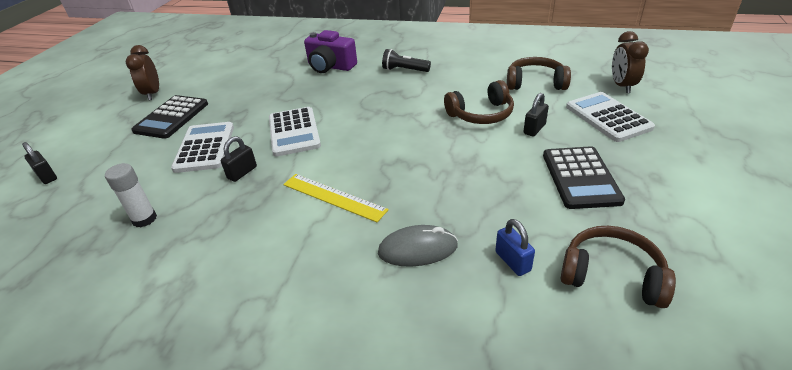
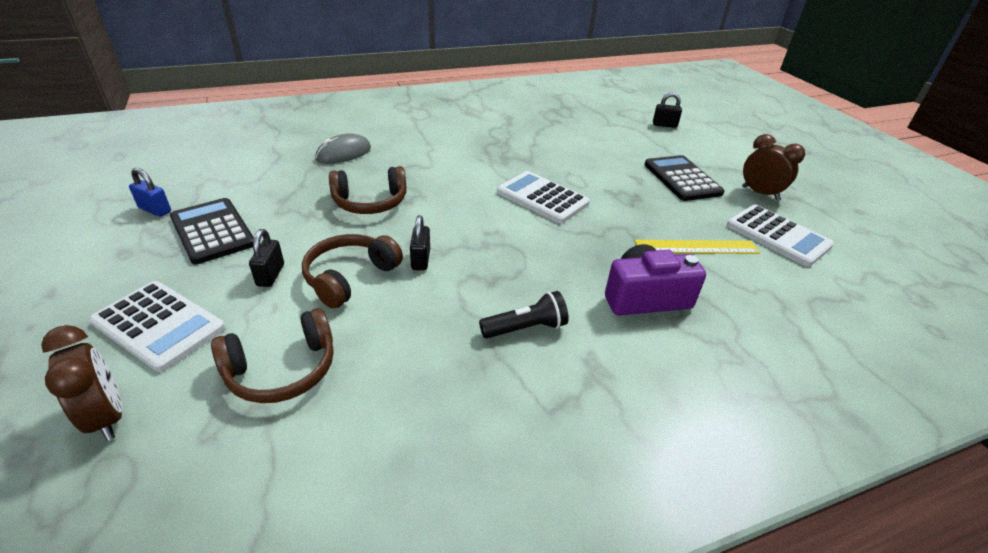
camera: 140 degrees right, 0 degrees up
white glue stick [105,163,157,228] -> none
white calculator [171,122,234,173] -> white calculator moved to [727,205,834,267]
black padlock [221,136,257,182] -> black padlock moved to [410,215,430,270]
yellow ruler [283,174,389,222] -> yellow ruler moved to [635,240,760,254]
blue padlock [495,219,535,276] -> blue padlock moved to [129,168,171,217]
brown headphones [561,226,676,308] -> brown headphones moved to [329,166,407,214]

